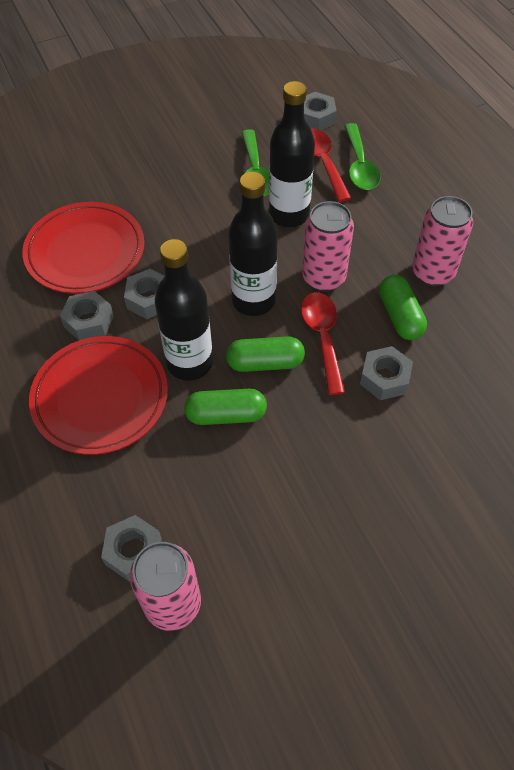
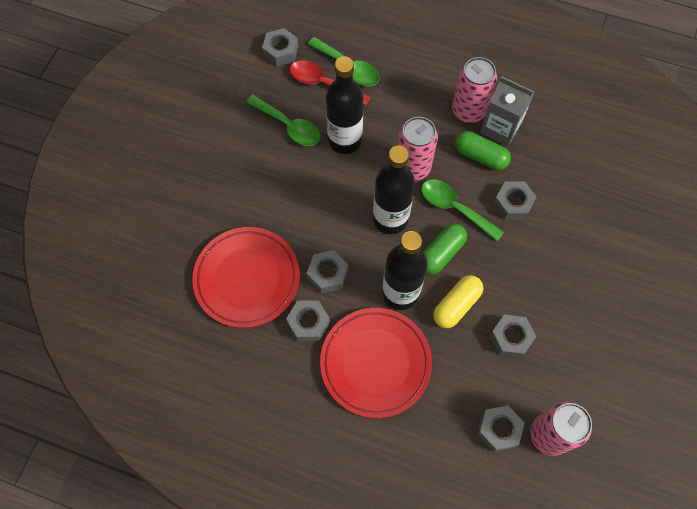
camera: 45 degrees left, 10 degrees up
green capsule [184,389,267,425] -> yellow capsule [433,275,483,328]
red spoon [301,292,345,395] -> green spoon [421,179,504,241]
none -> grey carton [480,76,535,146]
none -> grey nut [489,314,536,358]

